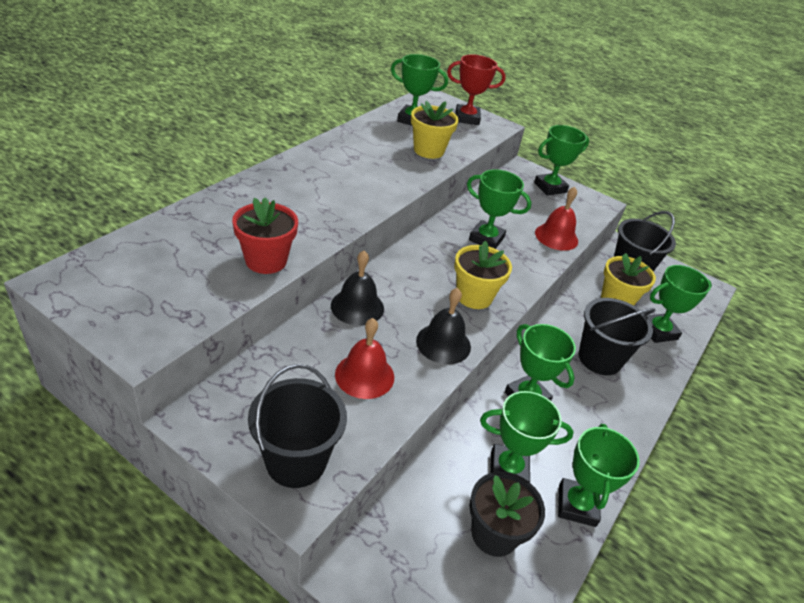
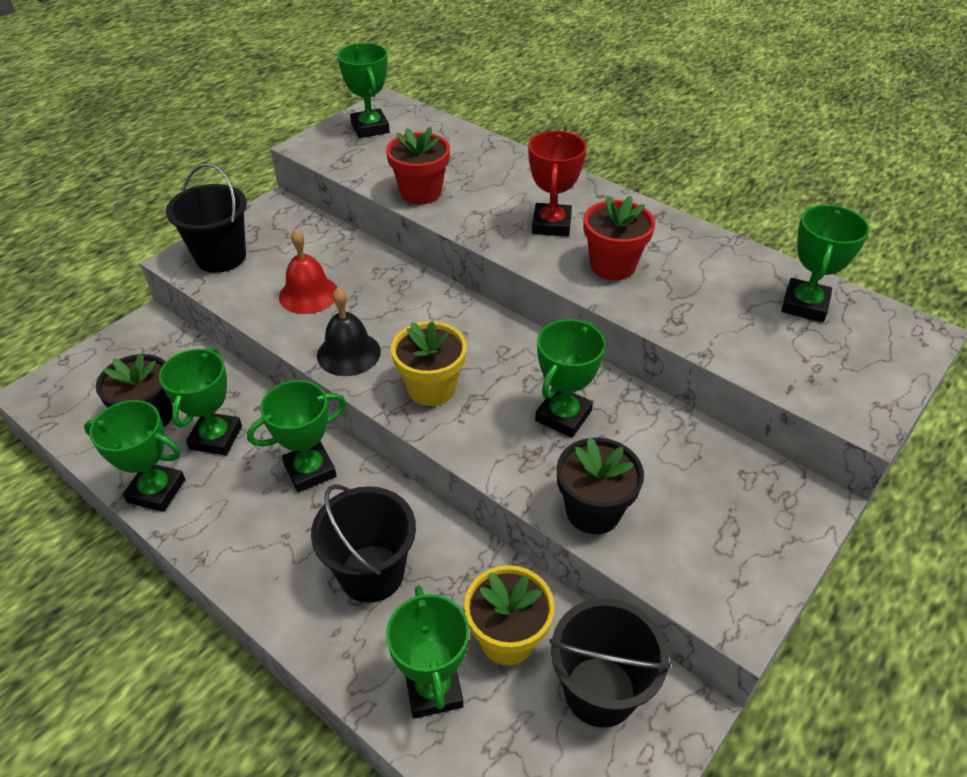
camera: 100 degrees right, 5 degrees up
black bell [331,250,384,326] -> none
yellow flower pot [411,101,459,159] -> none
red trophy [447,54,506,125] -> red trophy moved to [528,131,587,237]
green trophy [534,125,589,196] -> green trophy moved to [337,43,390,138]
red bell [535,187,578,251] -> black flower pot [557,437,644,534]
none -> red flower pot [583,195,655,280]

